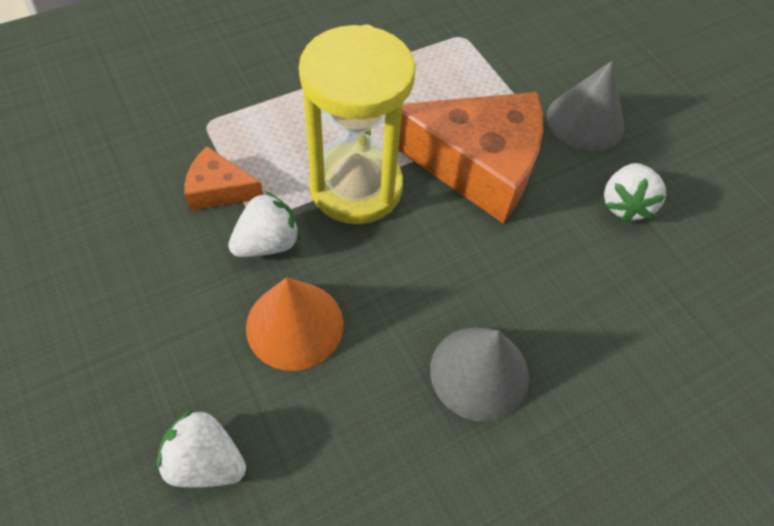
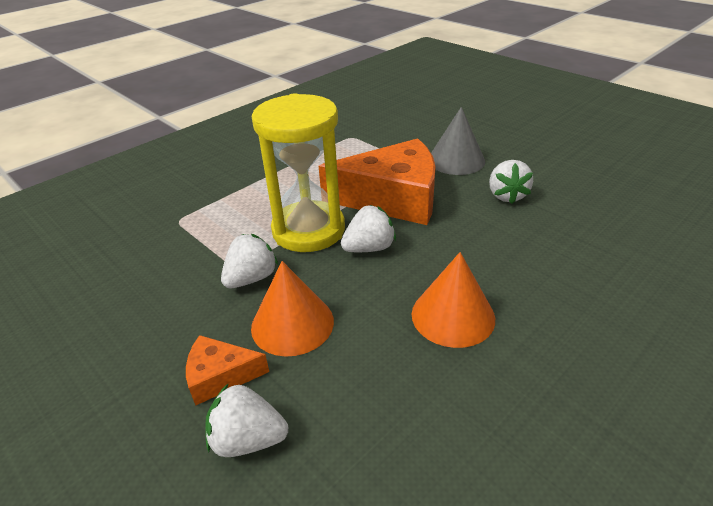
camera: 10 degrees left, 20 degrees down
orange cheese [185,146,263,211] -> orange cheese moved to [186,335,269,406]
grey cone [430,327,529,422] -> orange cone [412,252,495,348]
none -> white strawberry [341,205,396,252]

